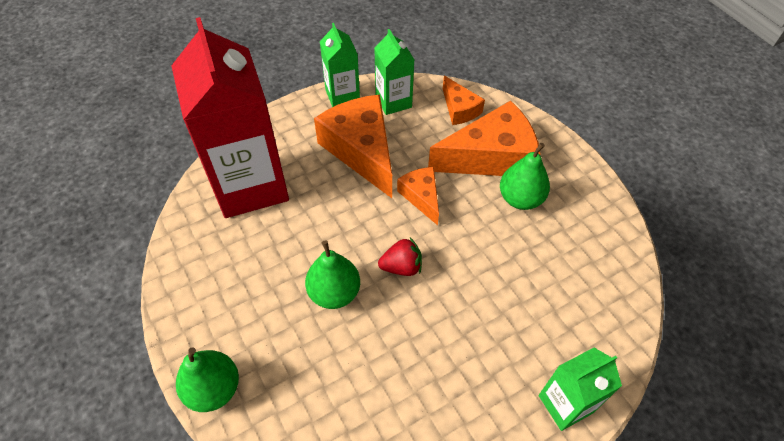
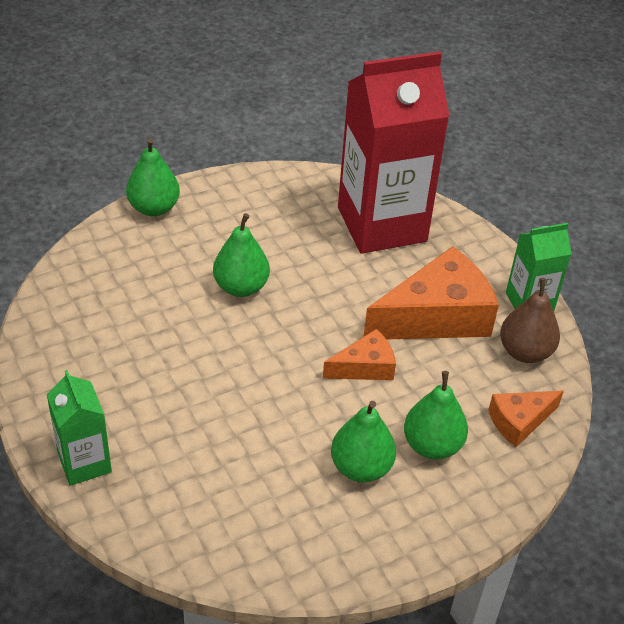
camera: 90 degrees right, 10 degrees down
green carton [374,29,414,115] -> brown pear [500,278,560,363]
red strawberry [378,237,422,276] -> none
orange cheese [428,101,540,176] -> green pear [404,371,468,459]

